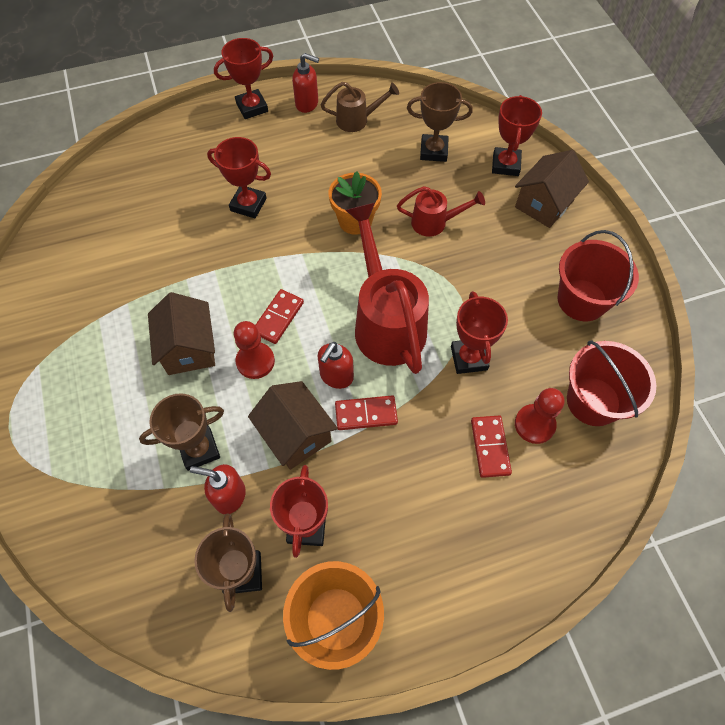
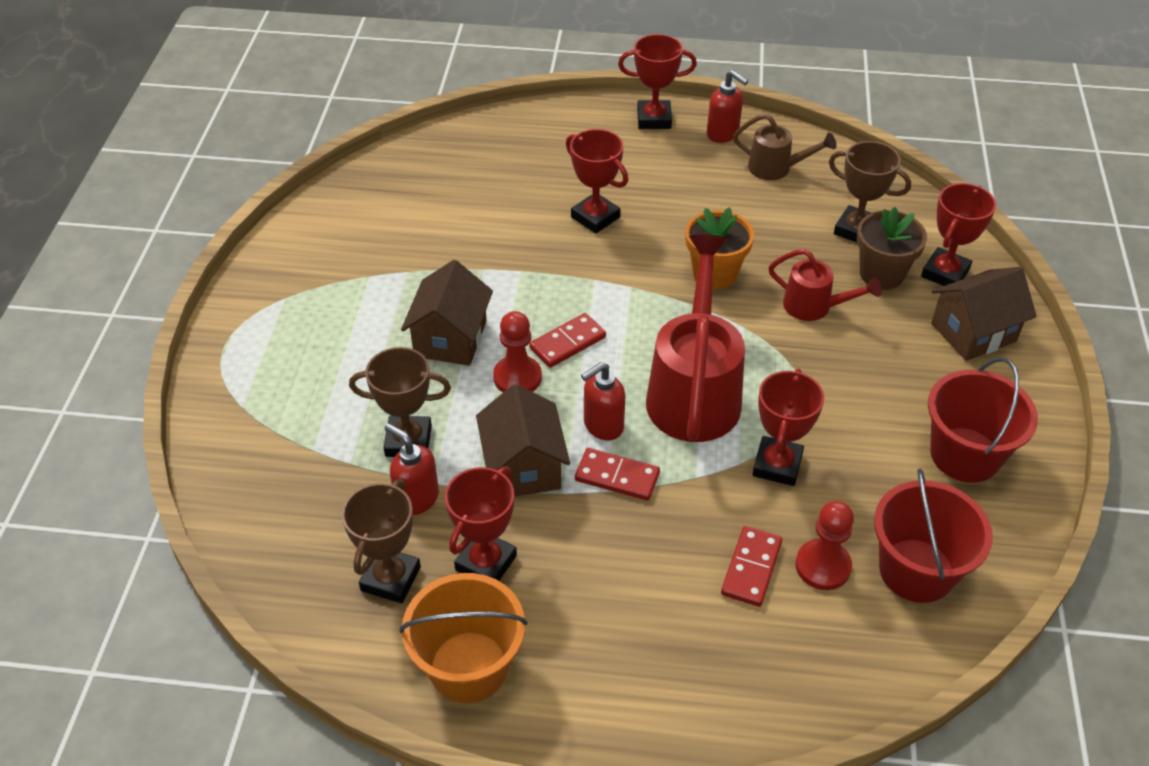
camera: 25 degrees right, 15 degrees down
none -> brown flower pot [857,207,927,290]

